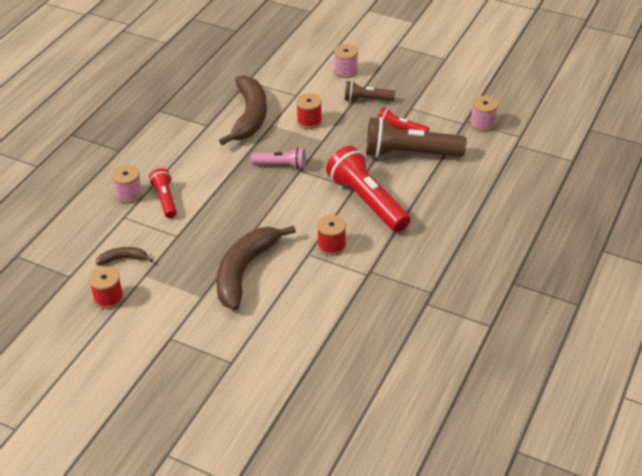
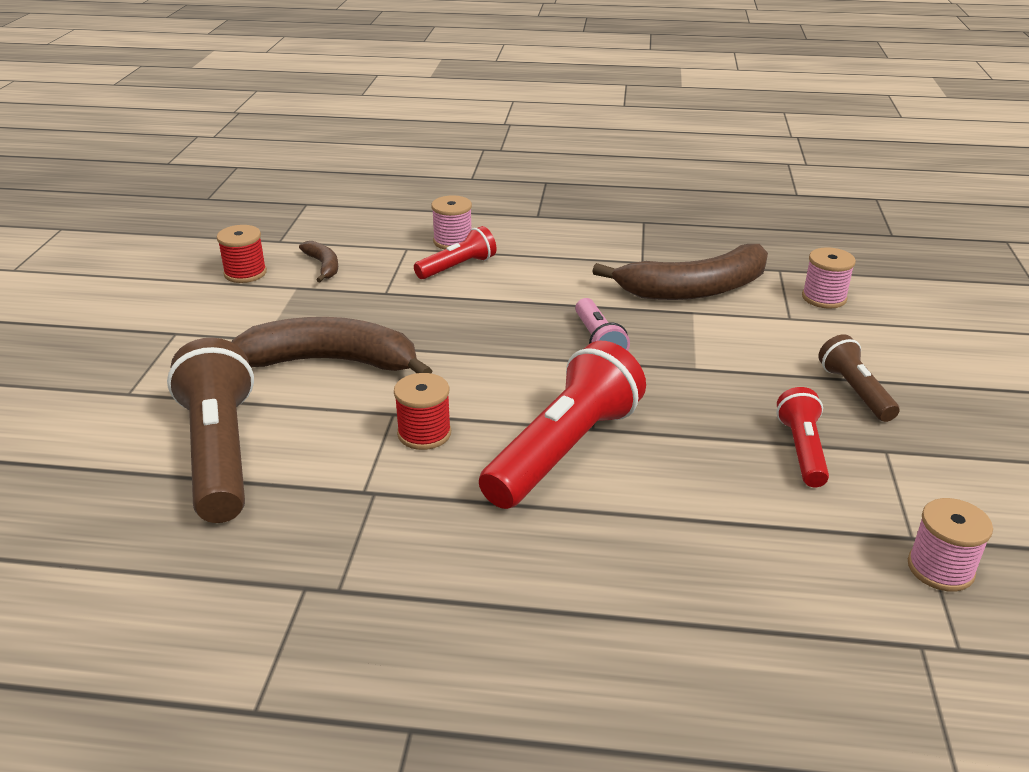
camera: 70 degrees right, 10 degrees down
red spool [296,93,322,129] -> none
pink spool [334,44,358,78] -> pink spool moved to [802,247,856,309]
brown flashlight [366,117,466,158] -> brown flashlight moved to [167,338,254,523]

